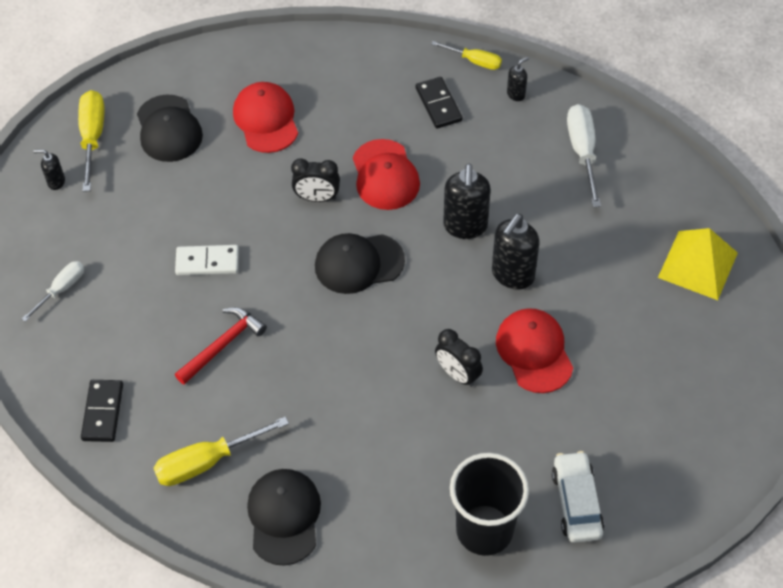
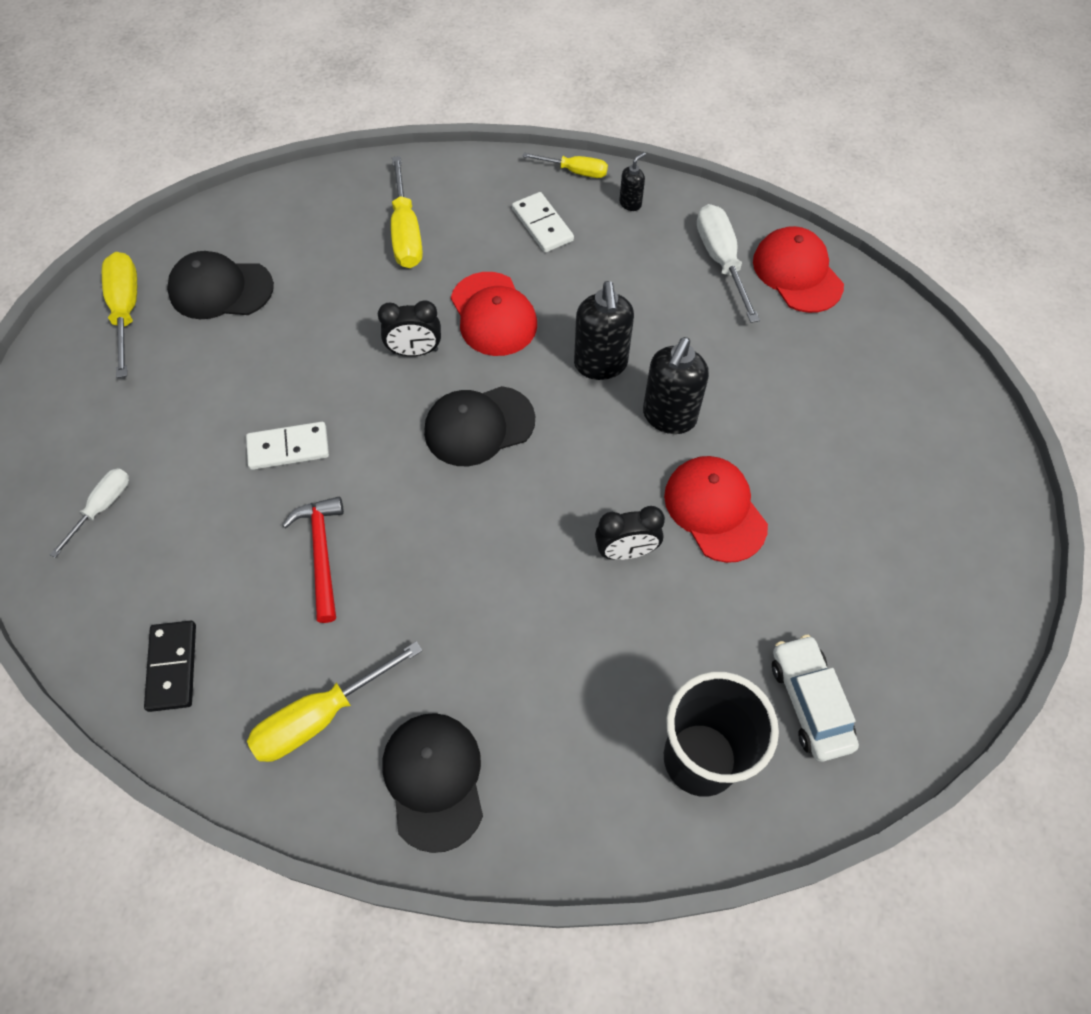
camera: 10 degrees left, 5 degrees up
black soap dispenser [33,150,65,190] -> none
black cap [137,94,203,162] -> black cap turned 120 degrees clockwise [167,251,274,319]
red hammer [175,307,267,385] -> red hammer turned 45 degrees counterclockwise [282,497,344,623]
red cap [233,82,298,153] -> red cap moved to [753,226,844,313]
black domino [416,77,463,129] -> white domino [512,192,574,253]
black clock [435,329,483,387] -> black clock turned 45 degrees counterclockwise [595,506,665,560]
yellow pyramid [658,228,738,300] -> none
none -> yellow screwdriver [391,156,423,268]

